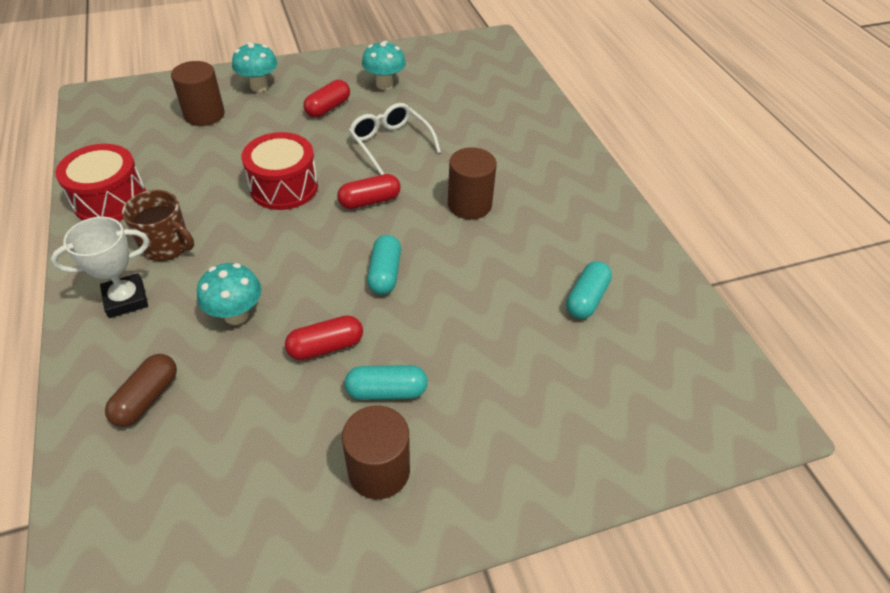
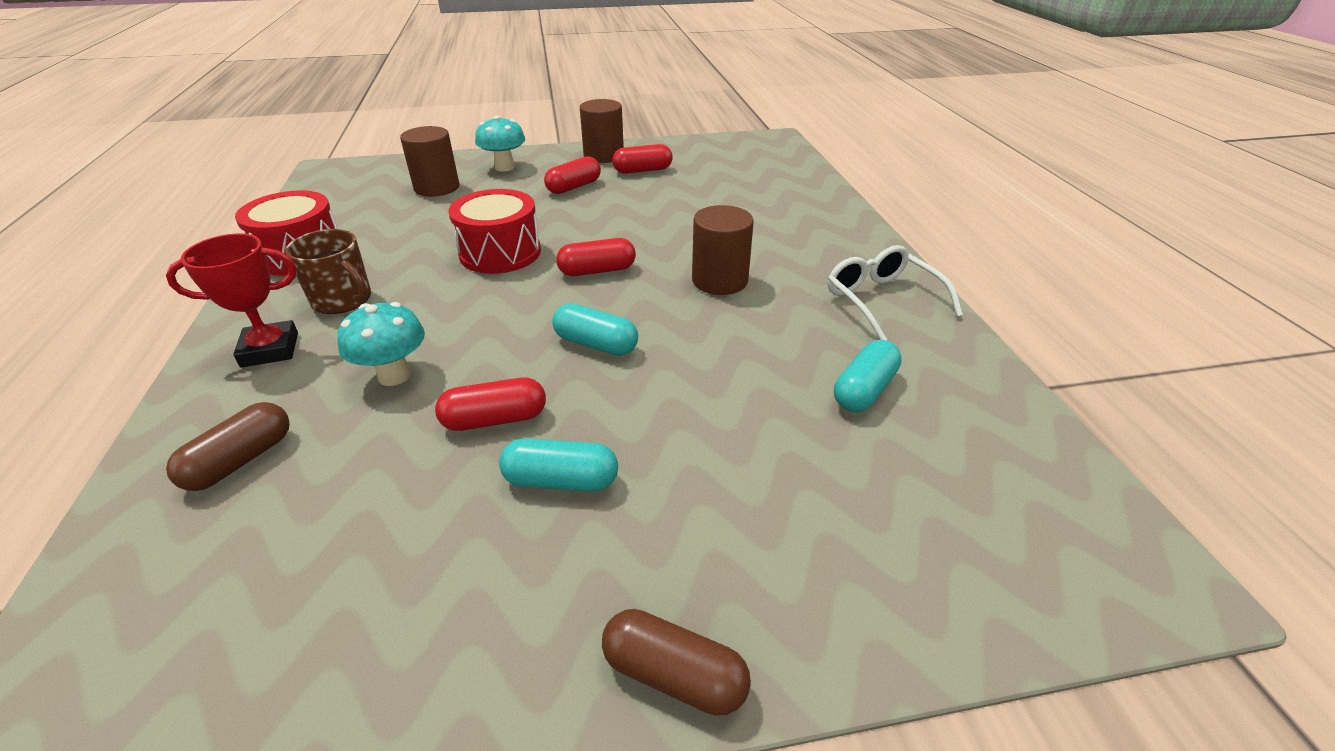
camera: 10 degrees right, 10 degrees down
white trophy [51,217,149,318] -> red trophy [166,233,298,367]
brown cylinder [342,406,410,499] -> brown cylinder moved to [580,99,624,163]
white glasses [348,103,441,175] -> white glasses moved to [827,245,963,340]
turquoise mushroom [362,41,406,90] -> red capsule [612,144,673,174]
turquoise capsule [367,235,401,295] -> turquoise capsule turned 75 degrees counterclockwise [552,304,638,356]
none -> brown capsule [602,609,751,716]

